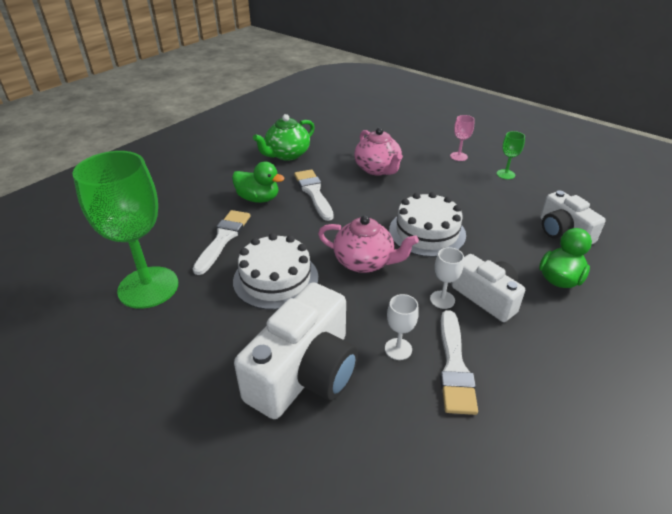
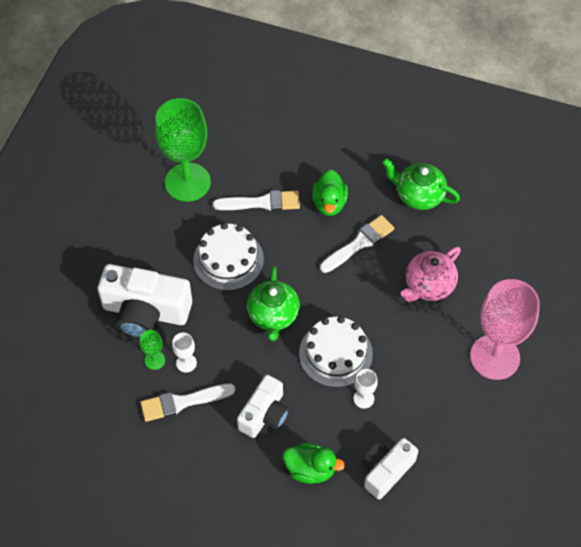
camera: 70 degrees right, 20 degrees up
pink teapot [318,215,419,273] -> green teapot [247,266,300,341]
white goblet [430,247,464,309] -> white goblet moved to [354,369,378,409]
pink goblet [450,115,475,161] -> pink goblet [470,279,540,380], size x2.42
green goblet [497,131,525,179] -> green goblet moved to [140,330,165,370]

